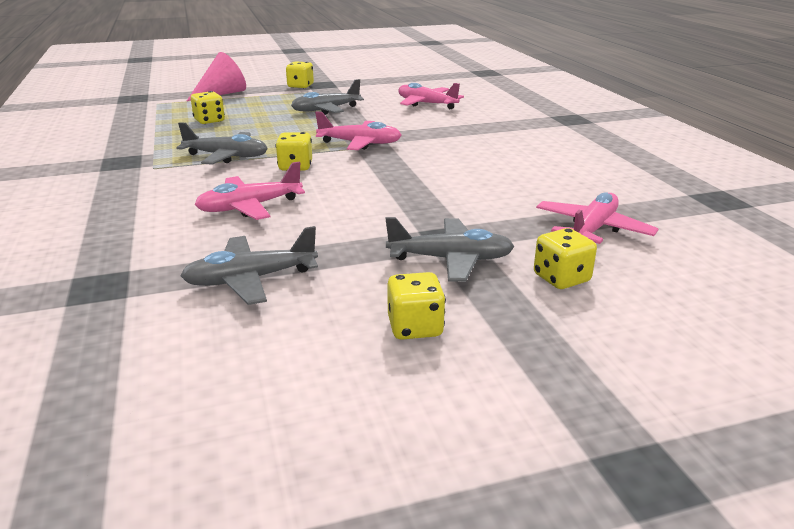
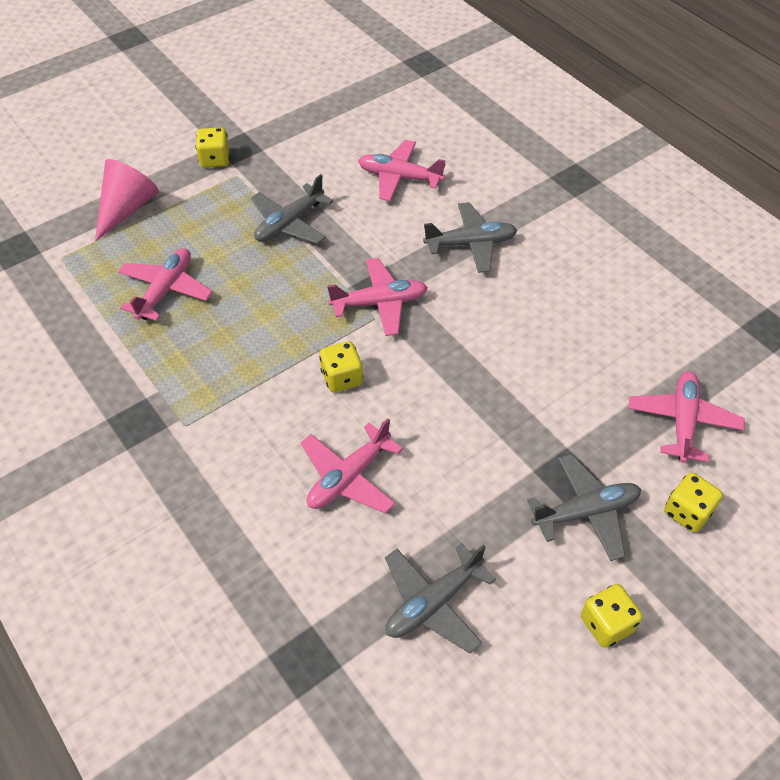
camera: 20 degrees left, 25 degrees up
grey plane [177,122,268,165] -> grey plane moved to [423,202,517,273]
yellow dice [191,91,225,124] -> pink plane [118,248,213,321]

